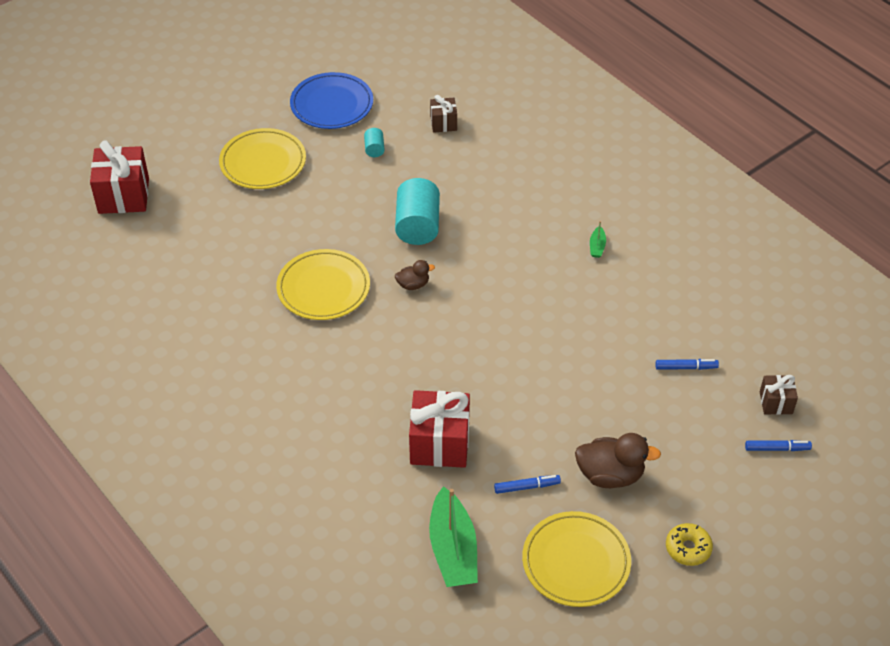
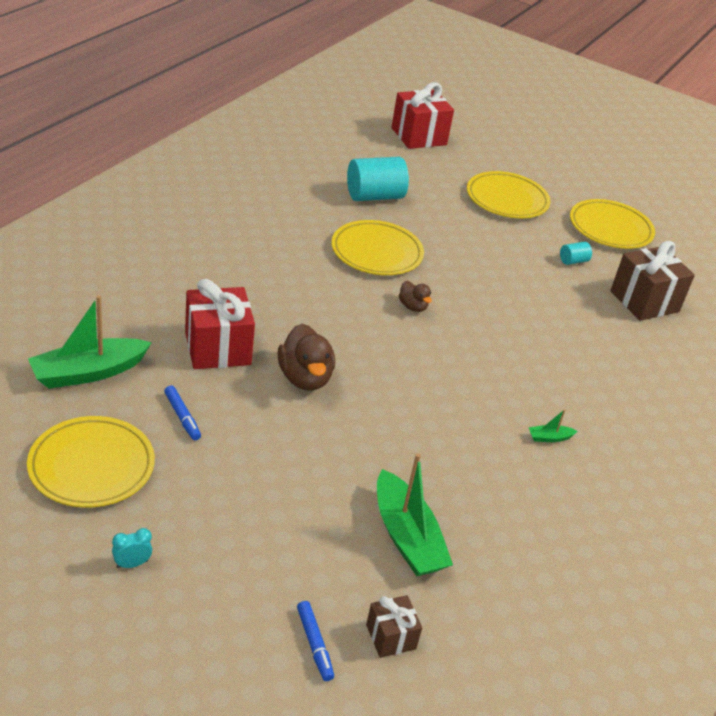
camera: 65 degrees right, 10 degrees down
blue plate [290,72,373,129] -> yellow plate [570,199,655,249]
turquoise cylinder [395,178,440,245] -> turquoise cylinder moved to [347,157,409,201]
brown gift [430,95,457,133] -> brown gift [610,241,695,321], size x1.86
brown duck [575,433,661,488] -> brown duck moved to [278,324,335,391]
blue marker [655,359,719,370] -> green boat [377,453,453,576]
yellow donut [666,523,713,566] -> turquoise clock [112,528,152,568]

